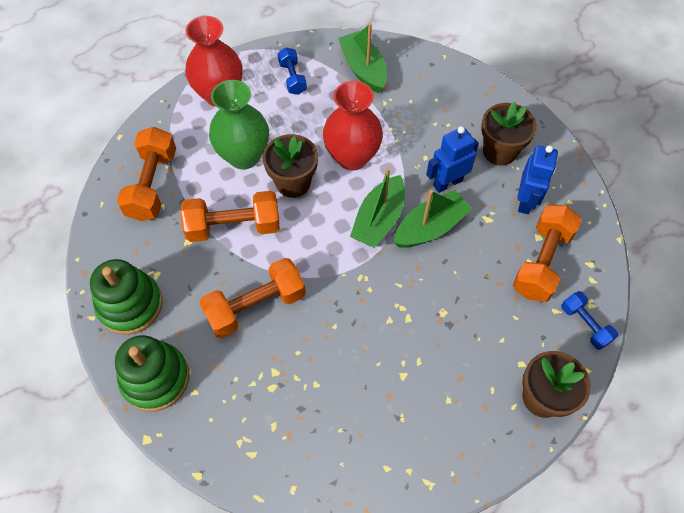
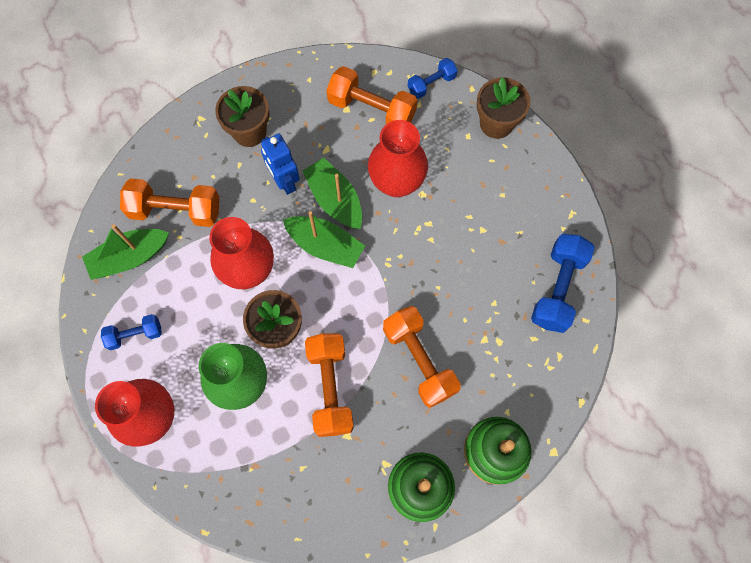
camera: 90 degrees left, 10 degrees up
orange dumbbell [117,127,176,221] -> orange dumbbell moved to [120,178,219,227]
blue robot [517,145,558,214] -> none
none -> red vase [368,120,428,197]
none -> blue dumbbell [531,234,595,333]

